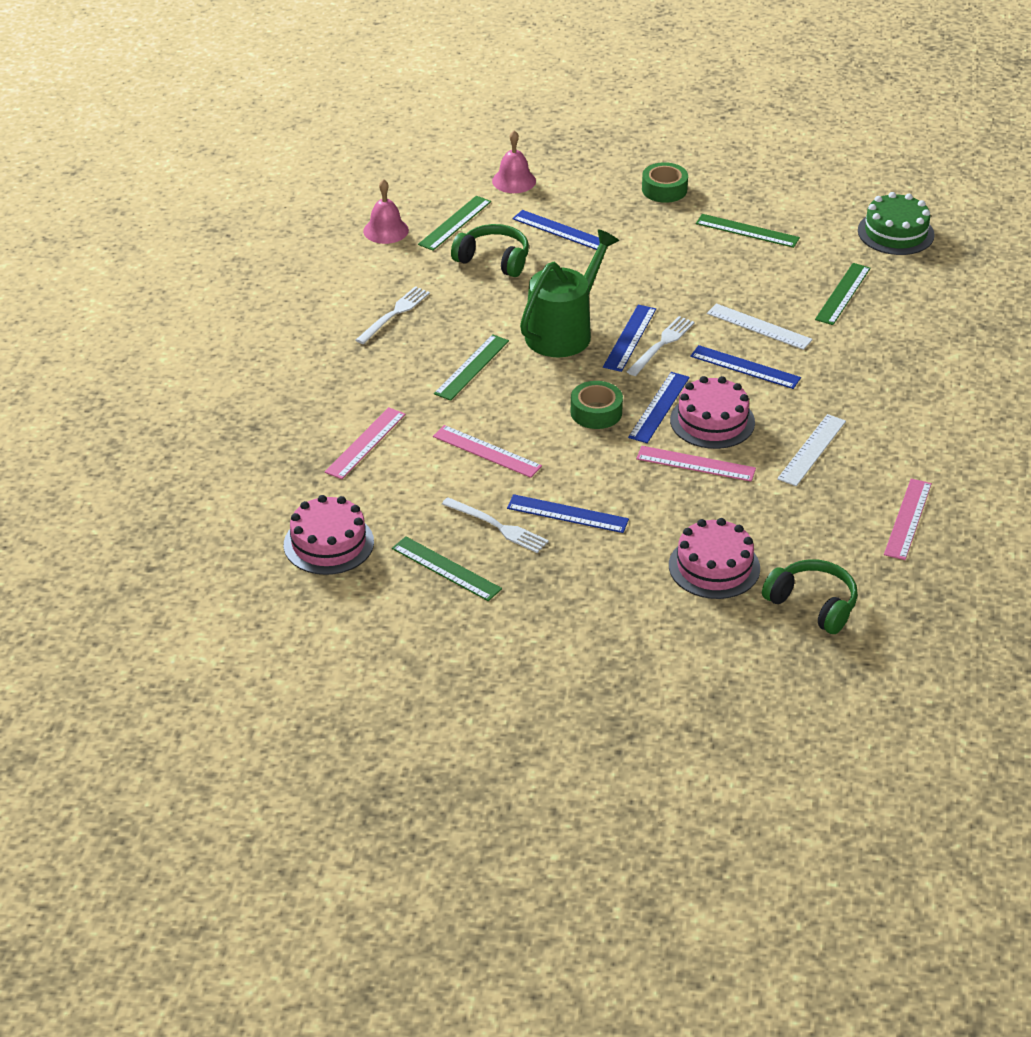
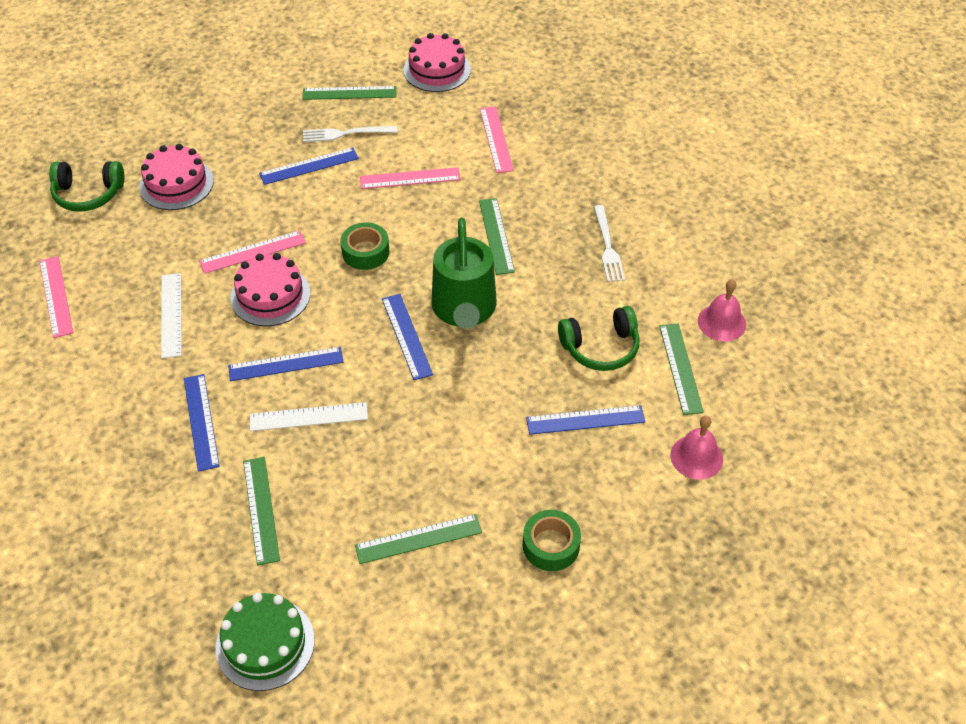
camera: 140 degrees right, 10 degrees up
white fork [627,316,695,376] -> none
blue ruler [628,372,690,443] -> blue ruler moved to [184,374,220,472]

